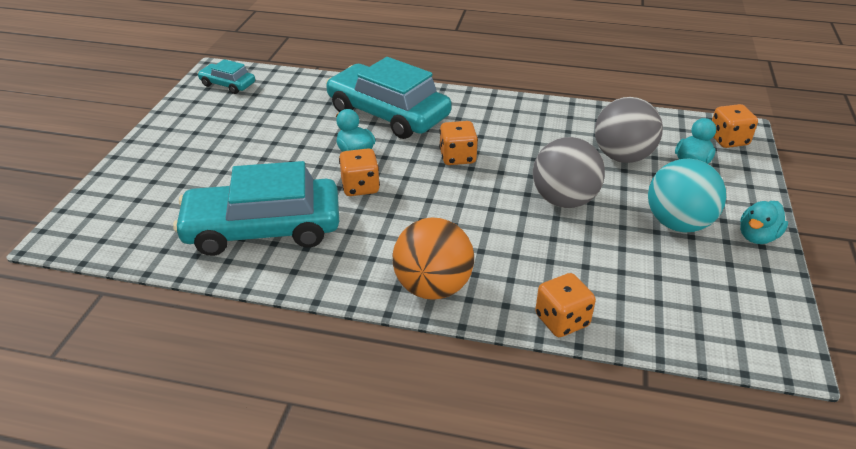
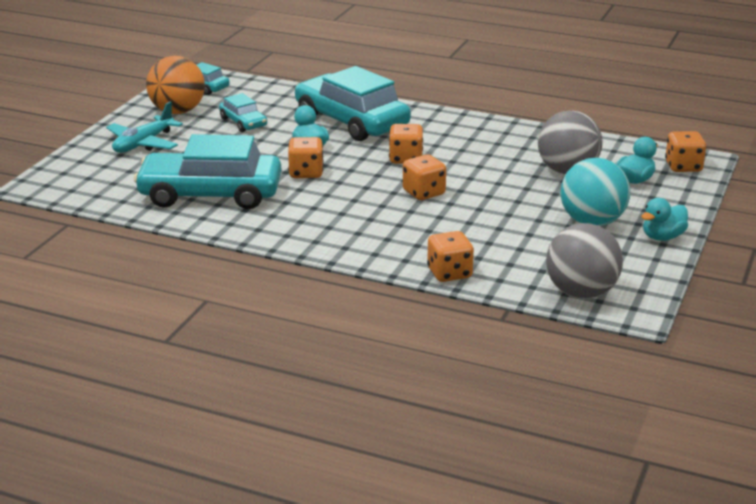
camera: 10 degrees right, 10 degrees down
orange ball [393,217,474,300] -> orange ball moved to [146,56,205,114]
grey ball [533,137,605,208] -> grey ball moved to [546,223,623,299]
none -> turquoise plane [106,102,183,153]
none -> turquoise car [219,93,267,132]
none -> orange dice [403,154,446,200]

